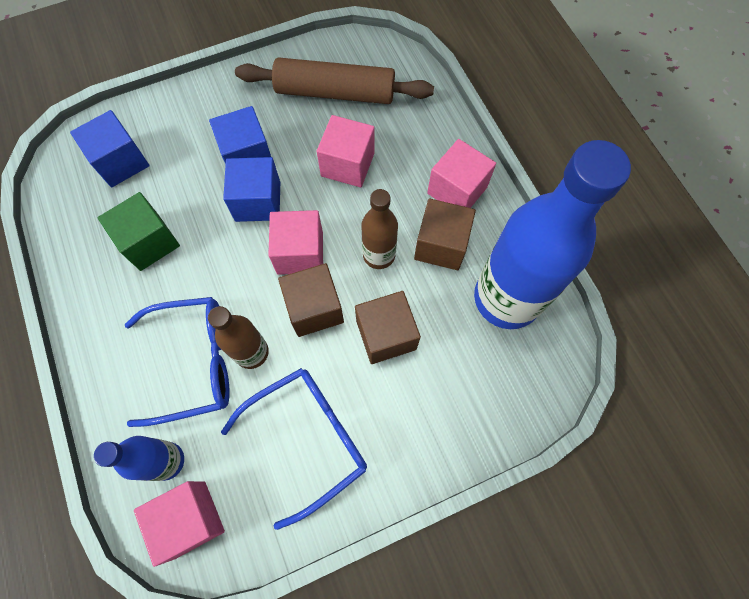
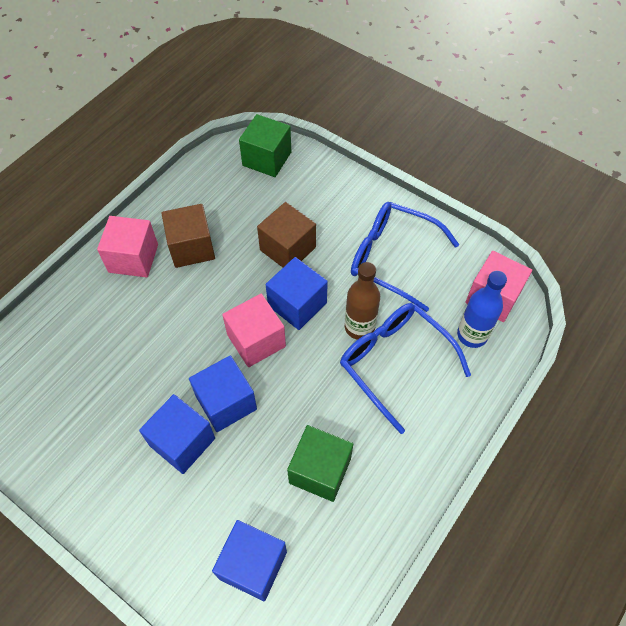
camera: 120 degrees left, 10 degrees down
brown rolling pin [235,57,434,104] -> none
brown cube [278,263,344,337] -> blue cube [266,257,328,330]
pink cube [317,115,375,187] -> none
brown bottle [361,189,398,269] -> none
blue bottle [474,140,631,329] -> none
none -> green cube [239,114,291,177]

